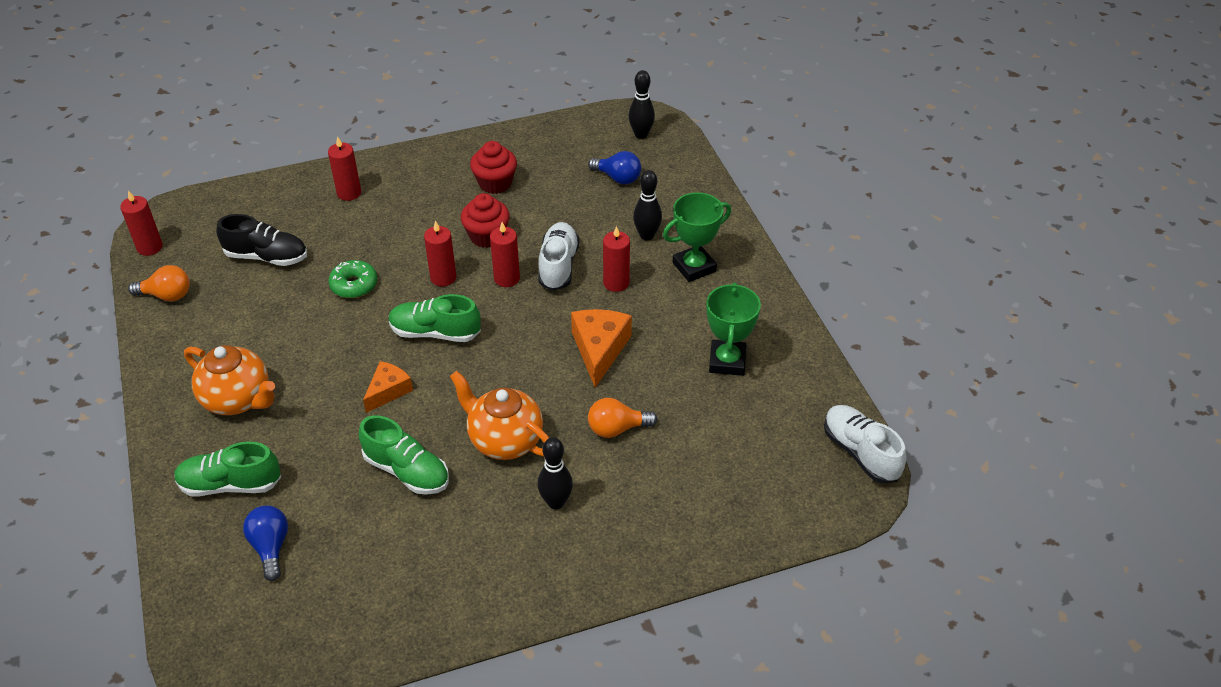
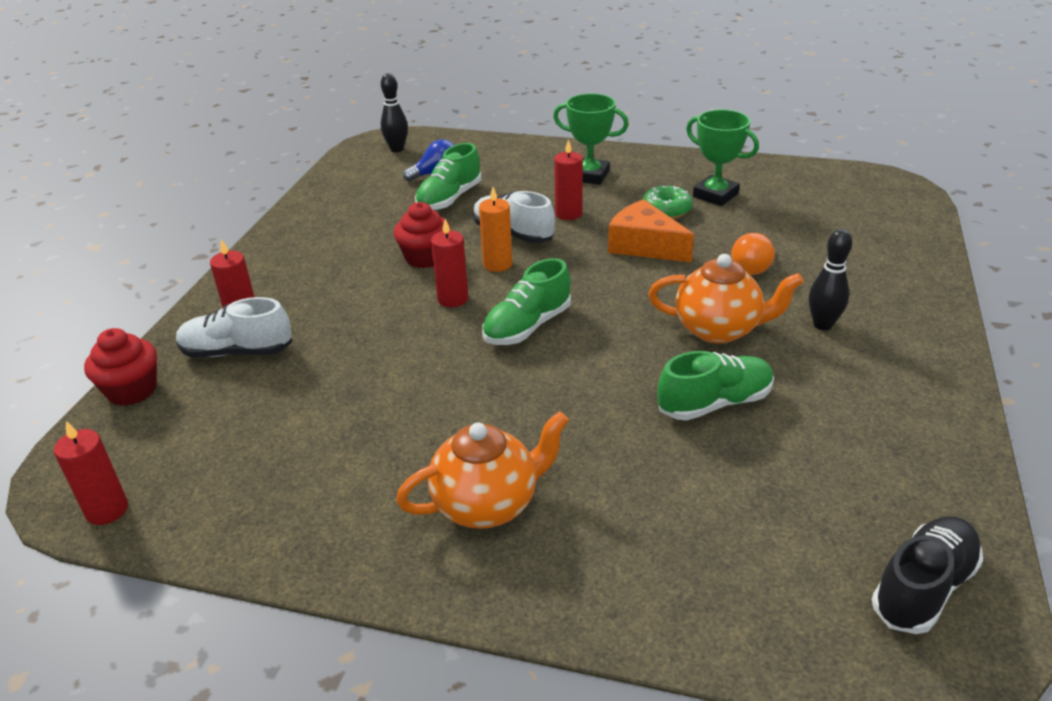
camera: 55 degrees left, 10 degrees down
orange light bulb [128,265,190,302] -> none
green shoe [174,441,281,496] -> green shoe moved to [415,143,482,211]
black shoe [216,214,307,266] -> black shoe moved to [872,516,983,634]
blue light bulb [243,506,288,581] -> none
green donut [328,260,377,298] -> green donut moved to [642,186,693,219]
orange cheese [363,361,413,413] -> none
orange teapot [450,371,549,460] -> orange teapot turned 150 degrees counterclockwise [648,254,804,344]
red cupcake [470,141,517,194] -> red cupcake moved to [84,328,157,406]
red candle [490,222,520,287] -> orange candle [479,187,512,272]
black bowling pin [633,170,662,241] -> none
green trophy [663,192,731,282] -> green trophy turned 75 degrees counterclockwise [553,93,629,185]
white shoe [824,405,906,483] -> white shoe moved to [176,297,292,358]

